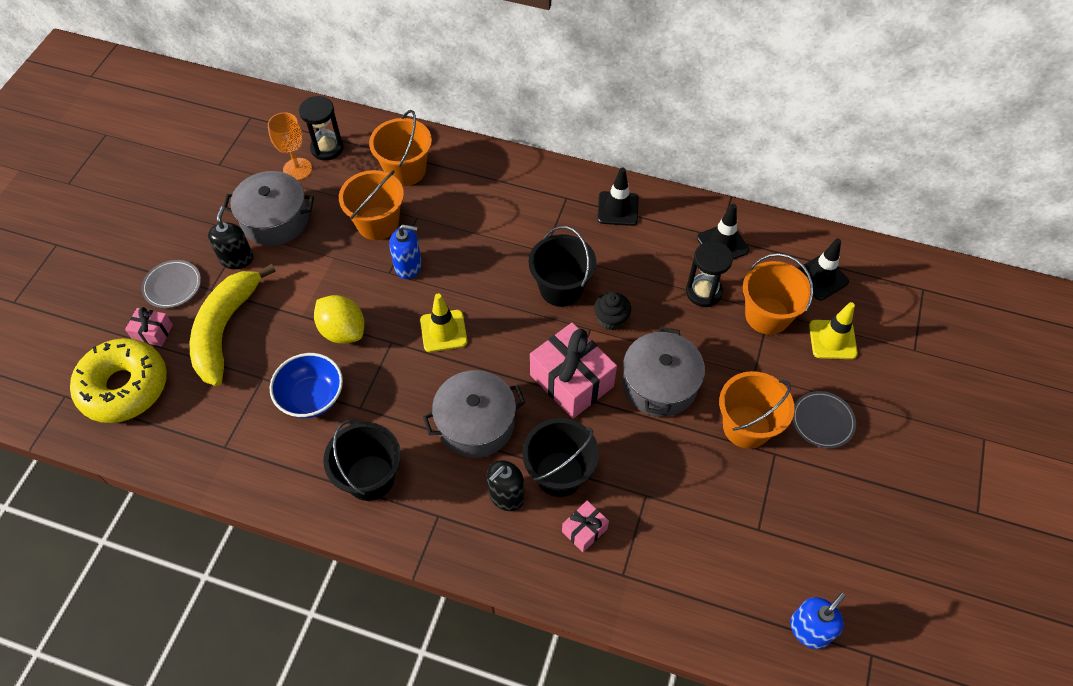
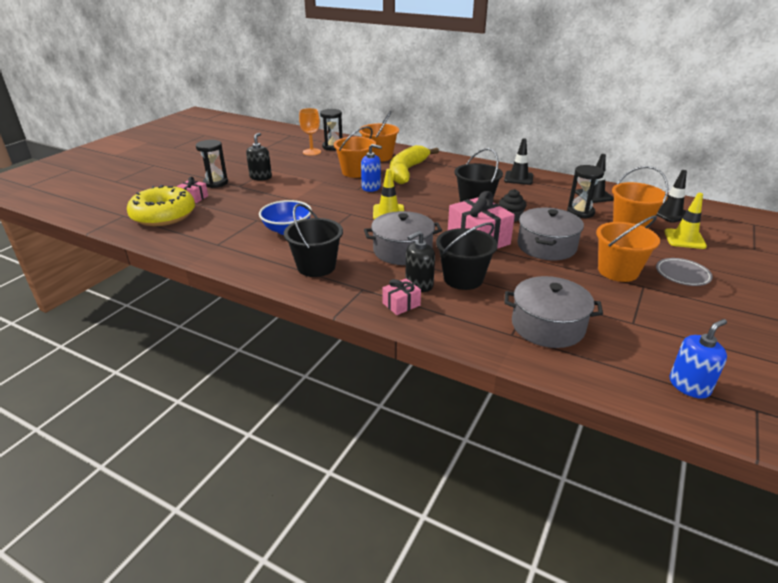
camera: 10 degrees right, 25 degrees down
grey plate [142,260,201,308] -> black hourglass [196,140,228,188]
yellow banana [190,264,276,386] -> yellow banana moved to [390,145,439,184]
grey pot [223,171,314,246] -> grey pot moved to [504,276,603,348]
yellow lemon [314,295,364,344] -> none
pink gift [562,501,609,552] -> pink gift moved to [382,278,421,315]

